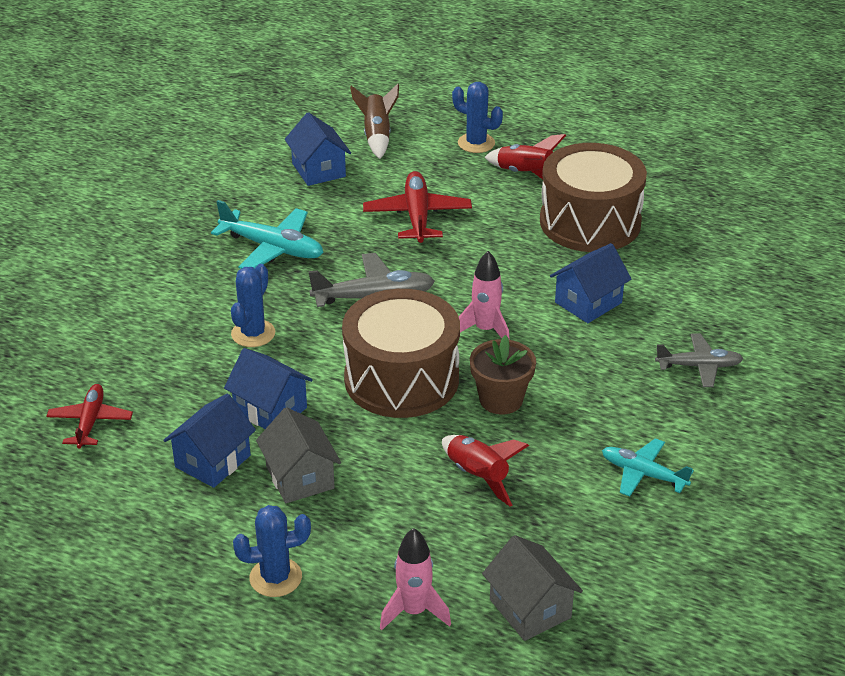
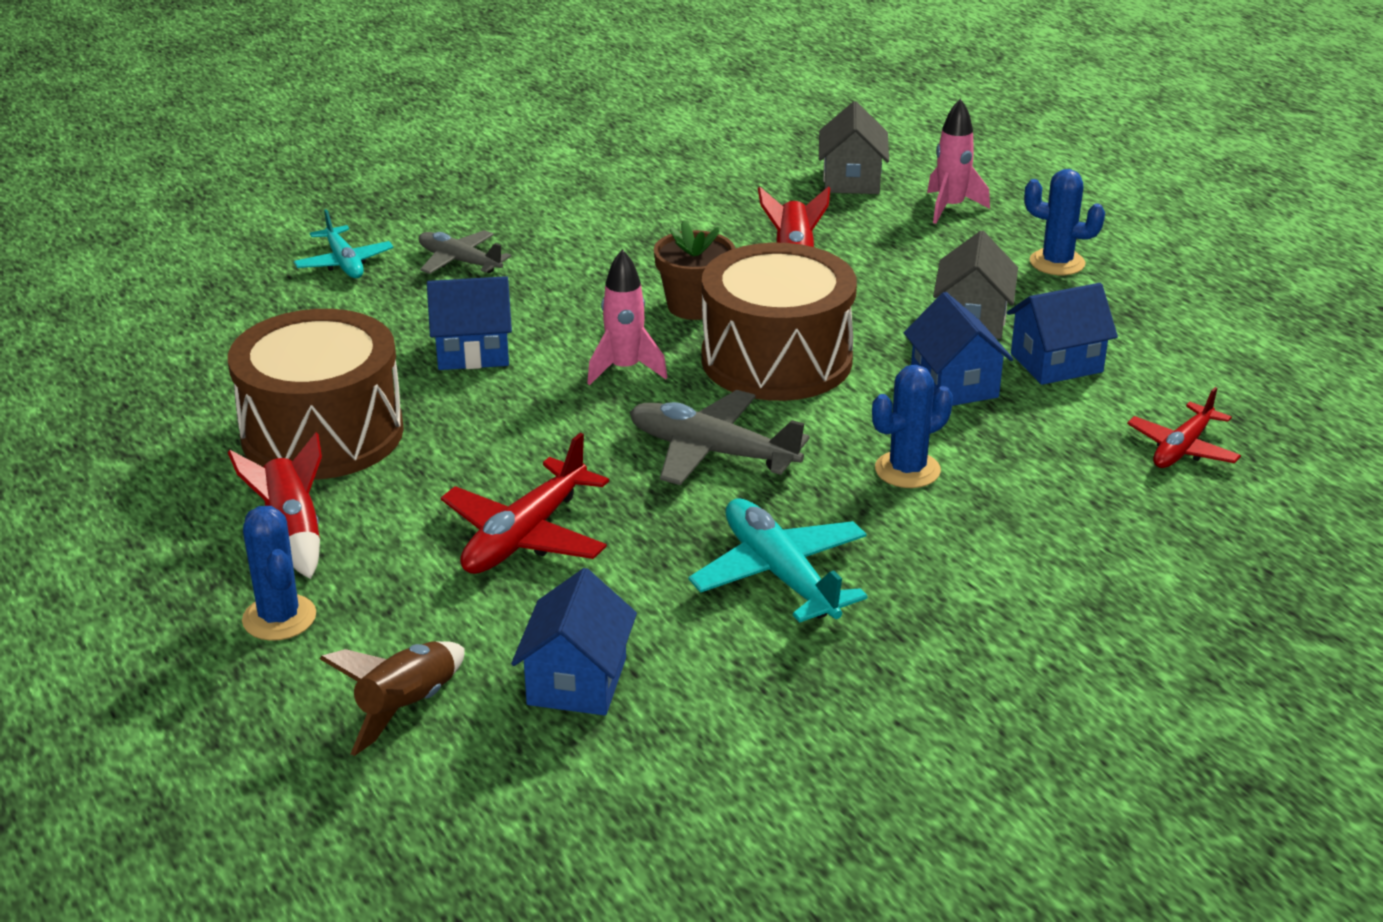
camera: 145 degrees left, 5 degrees down
turquoise plane [602,438,694,497] -> turquoise plane moved to [294,209,394,278]

